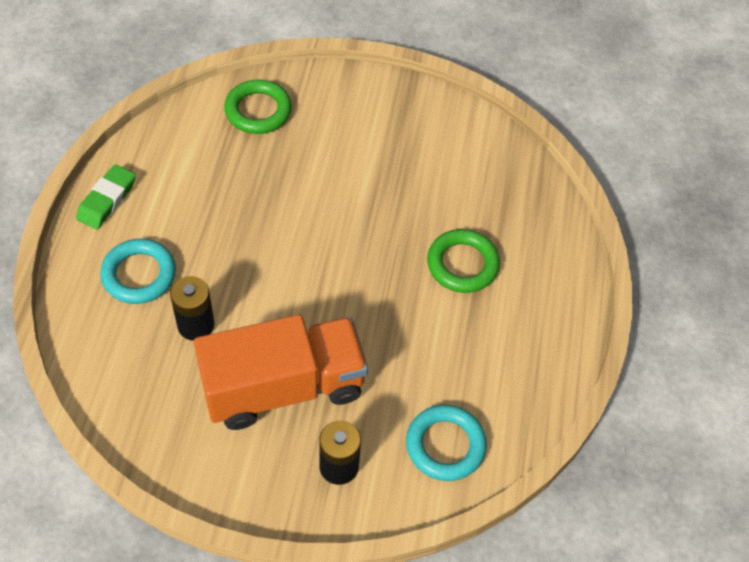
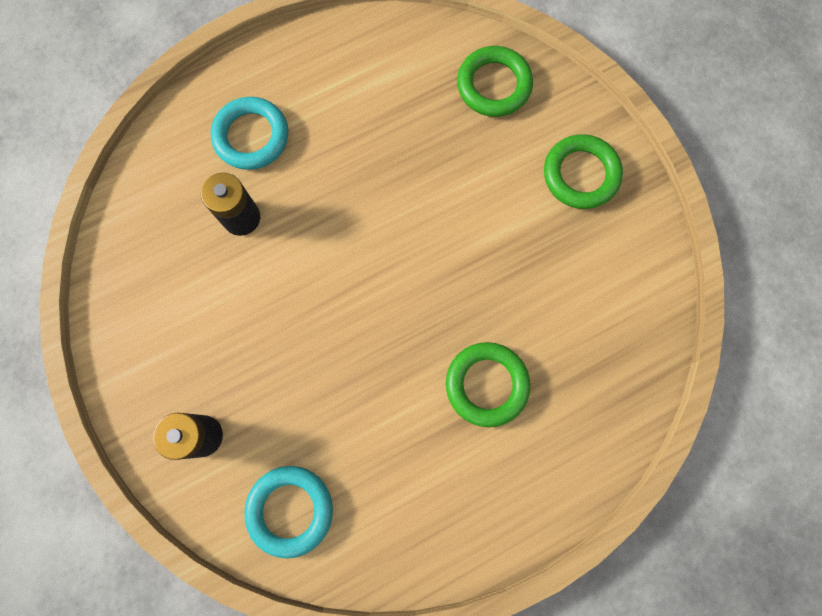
camera: 55 degrees right, 20 degrees up
green eraser [76,164,136,229] -> none
orange truck [194,315,368,430] -> none
none -> green ring [544,134,623,209]

